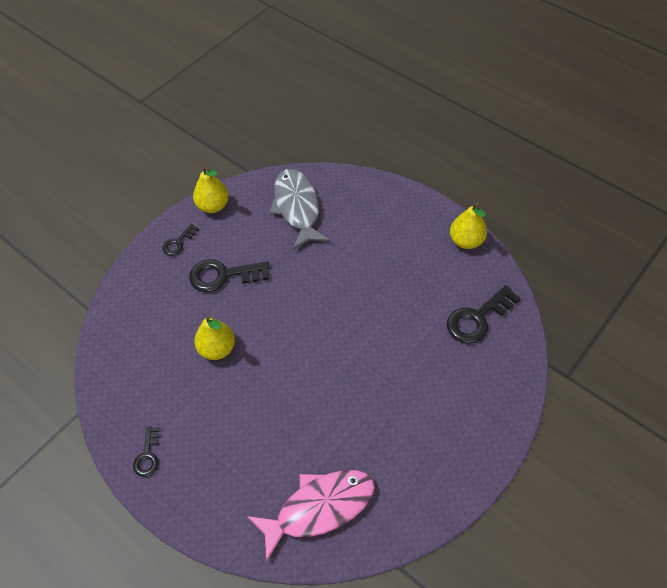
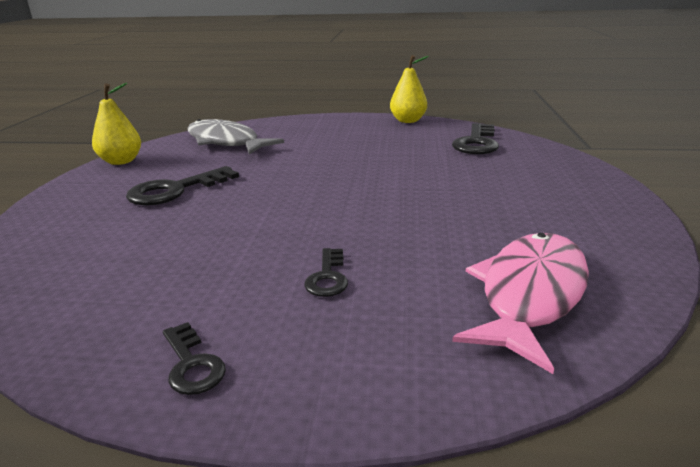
camera: 35 degrees left, 30 degrees down
black key [162,224,199,256] -> black key moved to [304,248,348,297]
yellow pear [194,315,235,360] -> none

